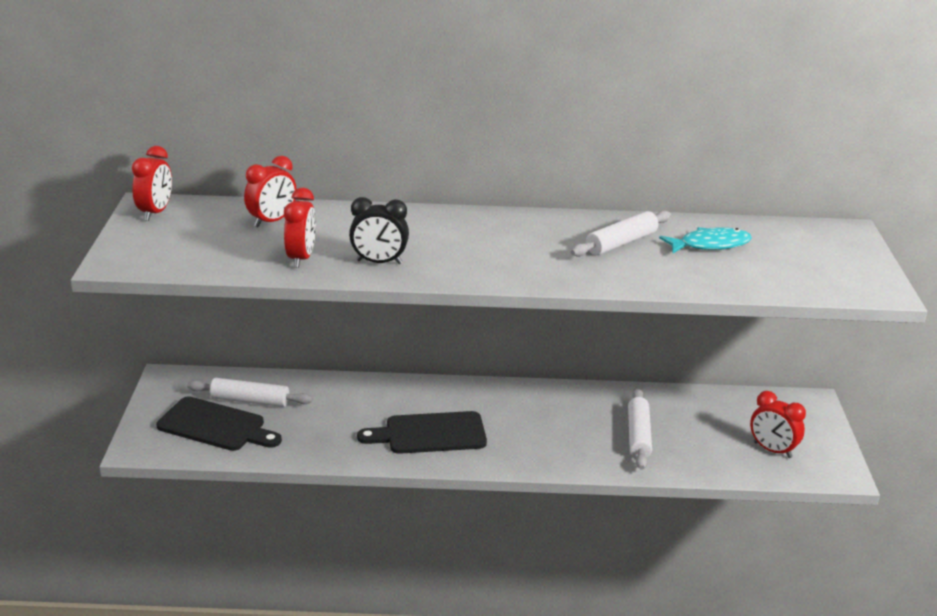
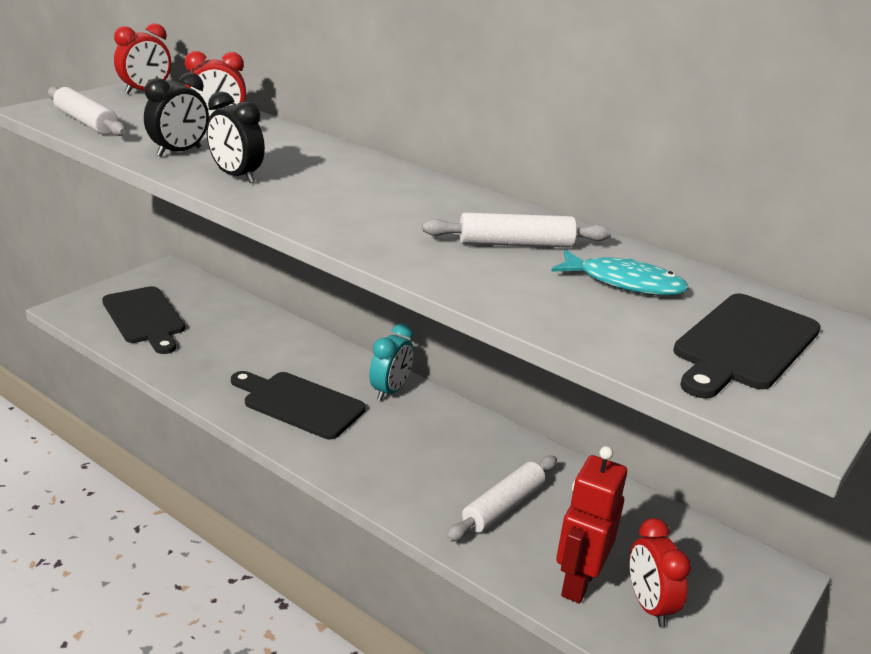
camera: 35 degrees right, 0 degrees up
white rolling pin [187,378,313,407] -> white rolling pin moved to [48,87,126,136]
red clock [284,188,316,268] -> black clock [144,72,209,157]
none -> turquoise clock [369,323,414,401]
none -> red robot [556,446,627,604]
none -> black cutting board [673,293,821,399]

